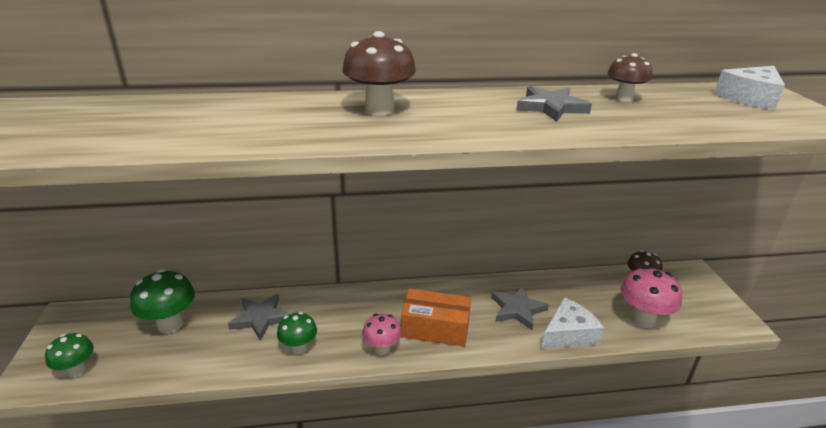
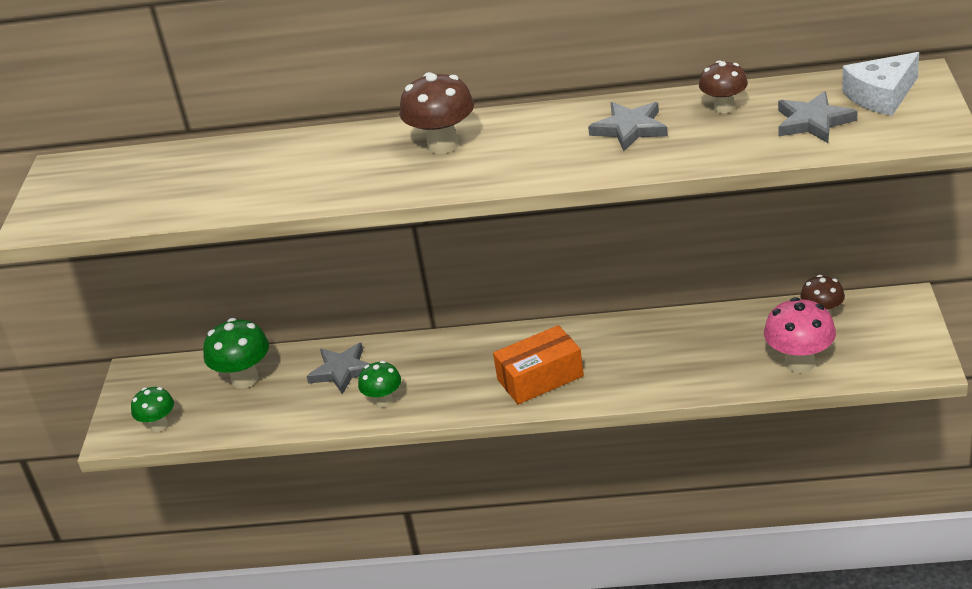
camera: 15 degrees right, 5 degrees up
pink mushroom [362,313,402,355] -> none
orange box [401,289,471,347] -> orange box turned 45 degrees counterclockwise [493,325,584,404]
grey star [491,286,549,330] -> grey star moved to [778,91,857,143]
white cheese [541,297,604,349] -> none

